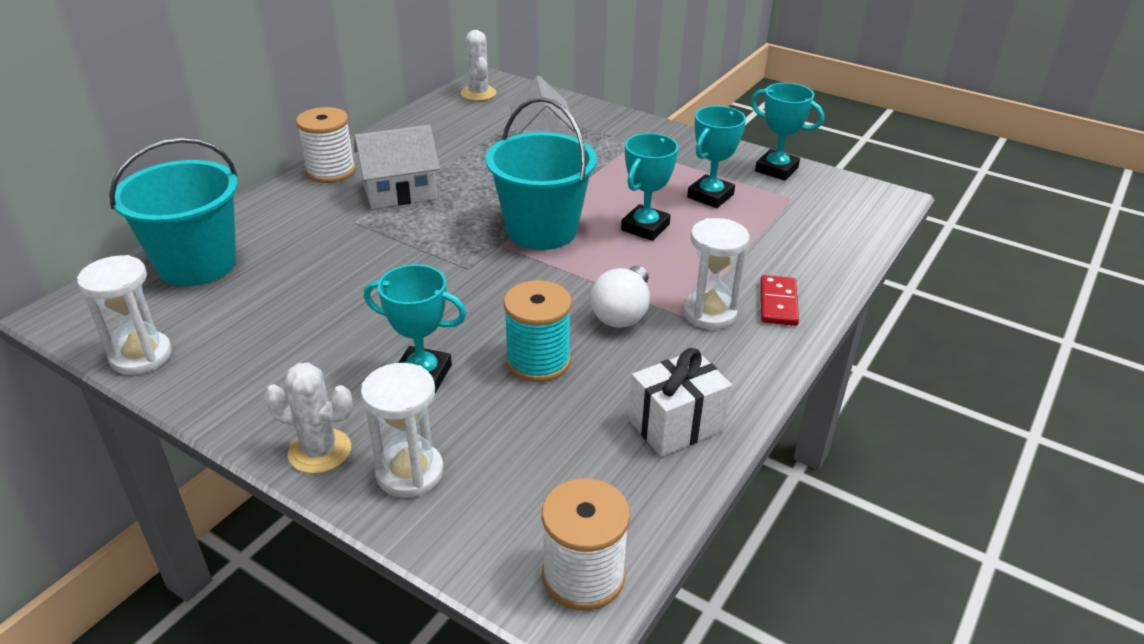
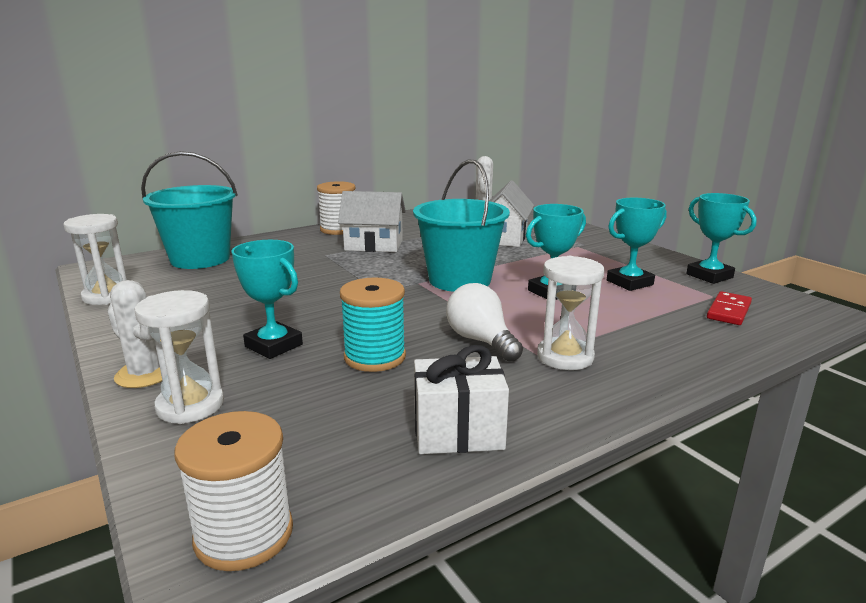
camera: 25 degrees right, 15 degrees down
white light bulb [591,266,650,328] -> white light bulb turned 105 degrees clockwise [446,283,523,362]
red domino [760,275,799,326] -> red domino moved to [707,291,752,325]

